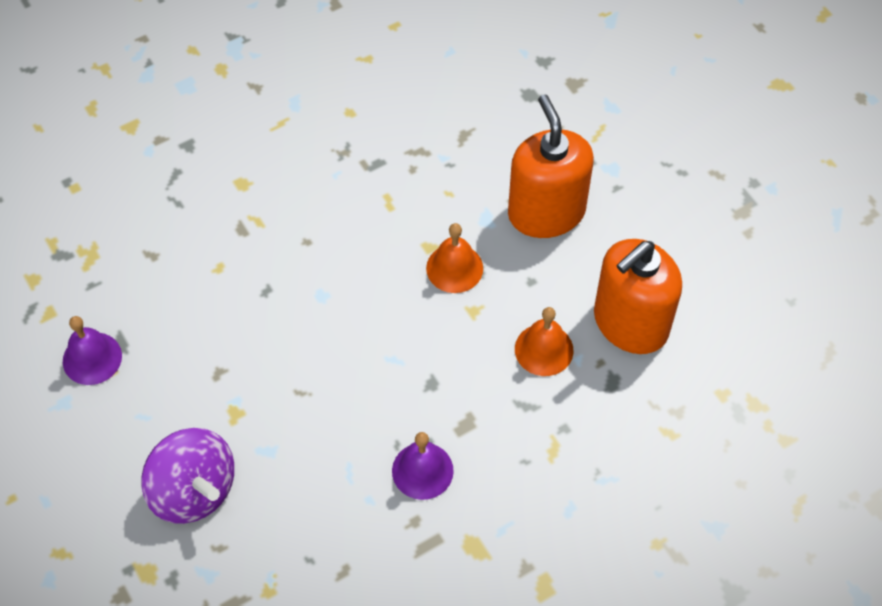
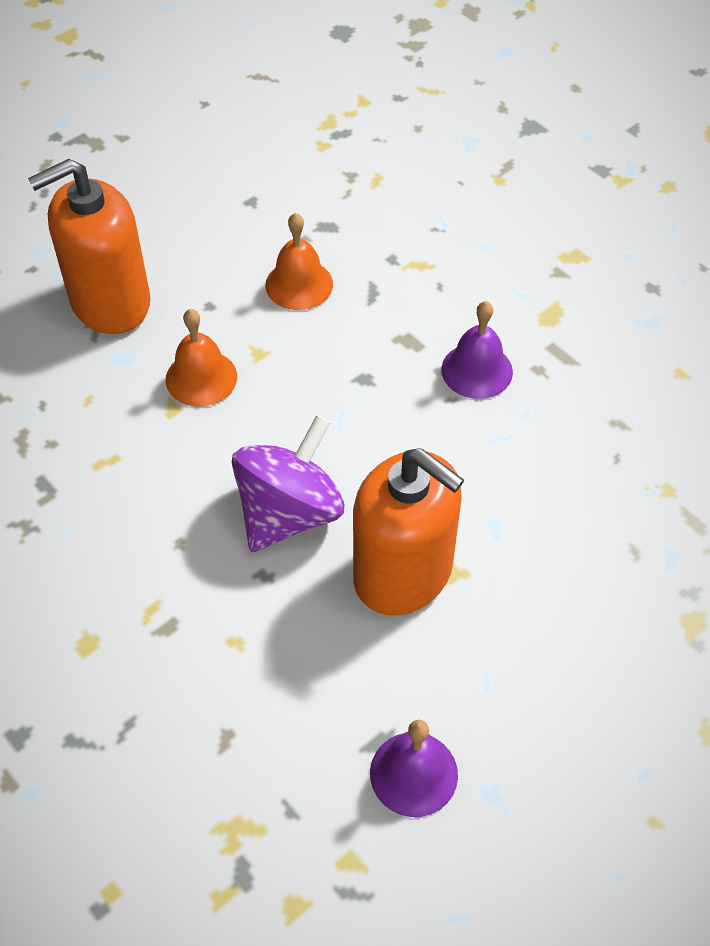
camera: 100 degrees left, 5 degrees down
purple spinning top [141,428,234,524] -> purple spinning top moved to [232,415,345,552]
orange soap dispenser [594,239,682,354] -> orange soap dispenser moved to [353,448,464,615]

